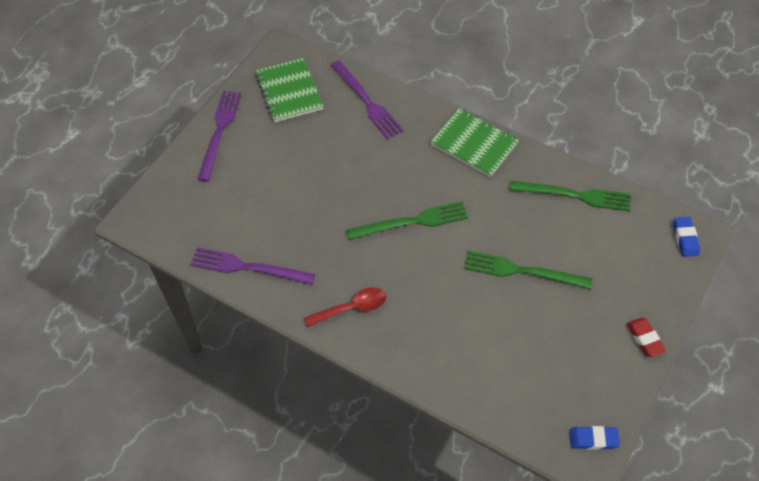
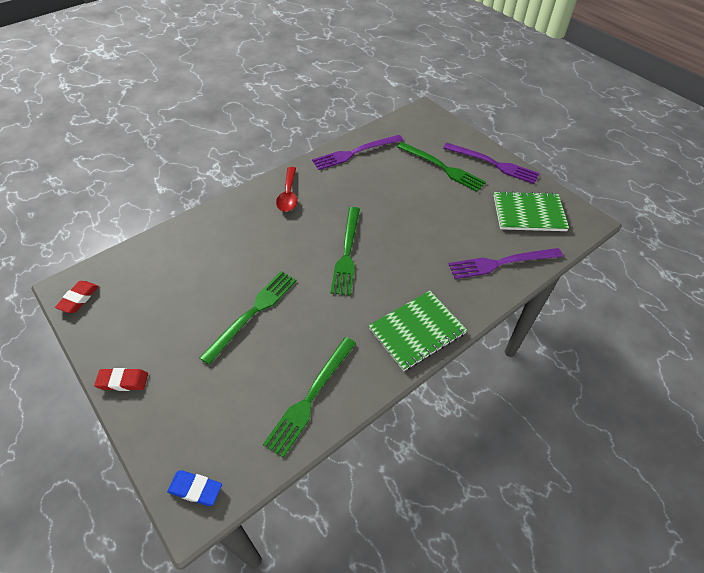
camera: 110 degrees right, 5 degrees down
purple fork [190,247,315,285] -> purple fork turned 150 degrees counterclockwise [312,135,403,170]
blue eraser [569,426,620,450] -> red eraser [55,281,99,313]
none -> green fork [397,142,486,192]

